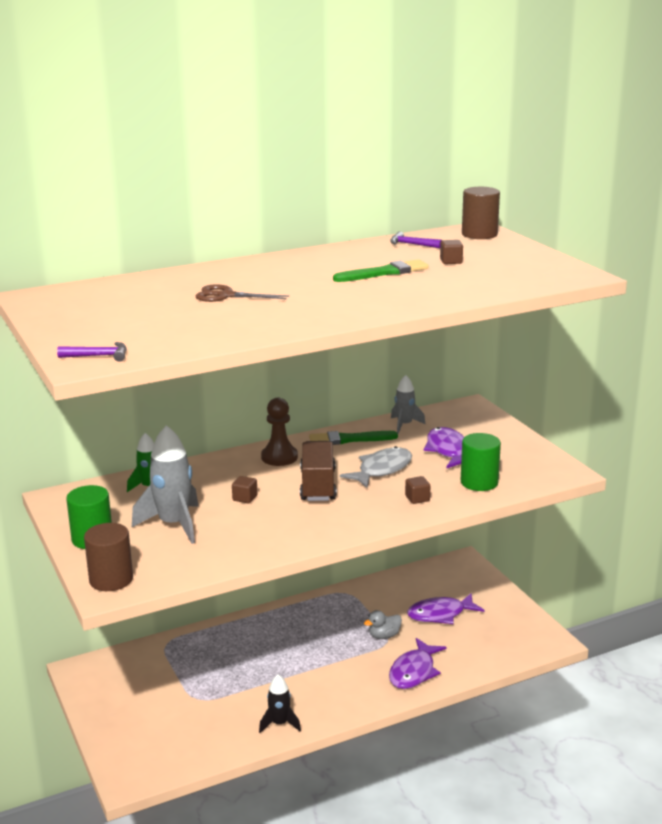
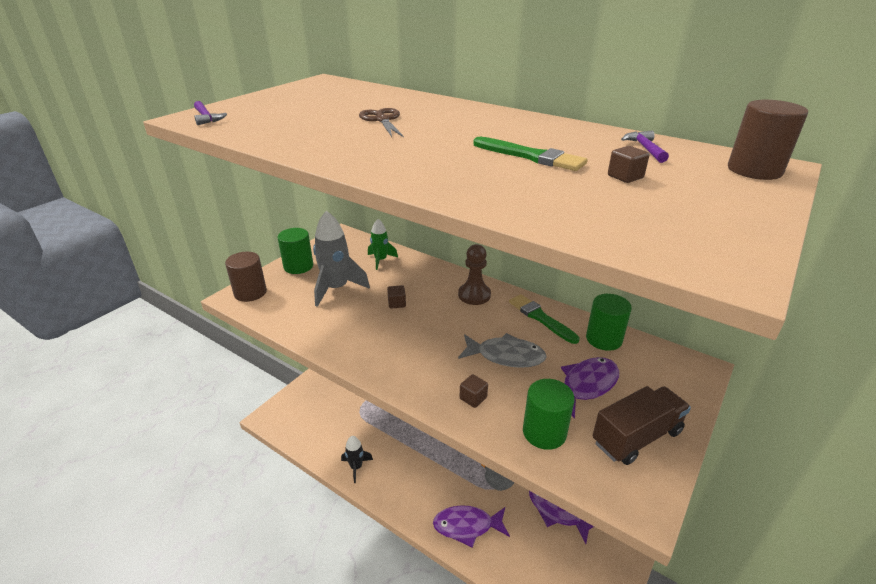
camera: 60 degrees right, 10 degrees up
brown truck [300,441,337,501] -> brown truck moved to [592,386,691,465]
grey rocket [391,375,425,434] -> green cylinder [586,294,632,351]

